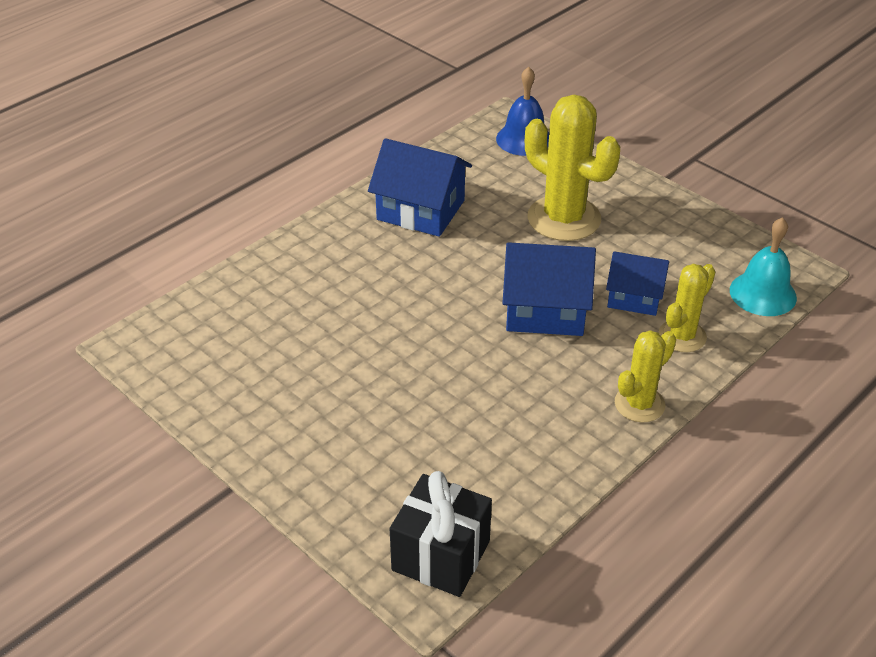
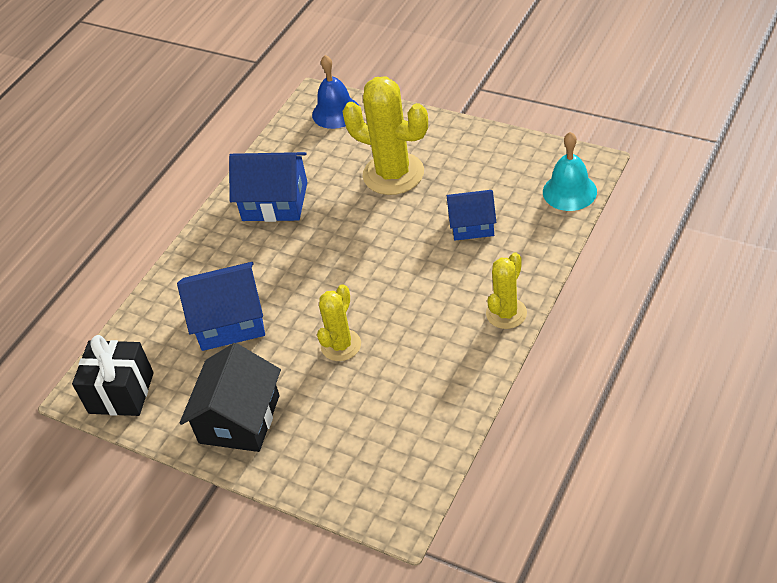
camera: 10 degrees left, 5 degrees up
black gift [390,471,492,597] -> black gift moved to [72,335,154,416]
blue house [502,242,596,336] -> blue house moved to [177,262,265,351]
yellow cactus [659,264,716,352] -> yellow cactus moved to [317,284,361,361]
none -> black house [180,343,281,452]

